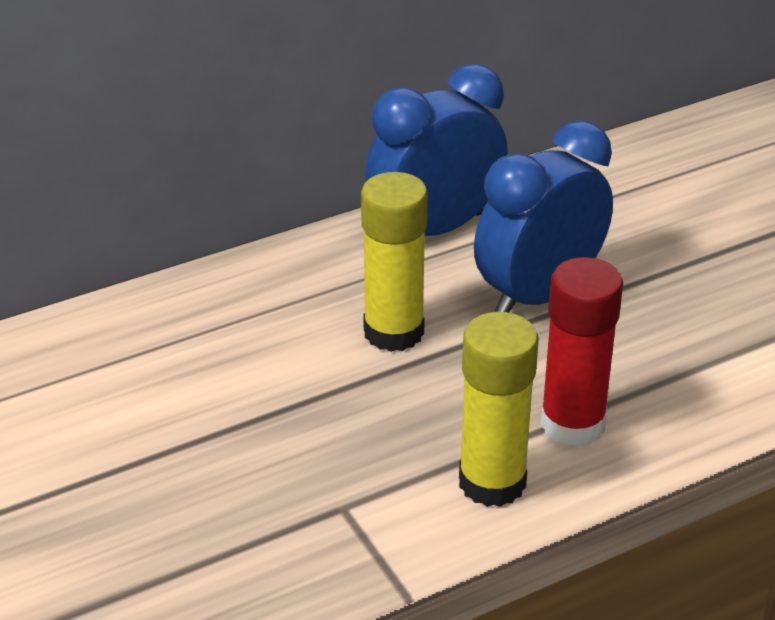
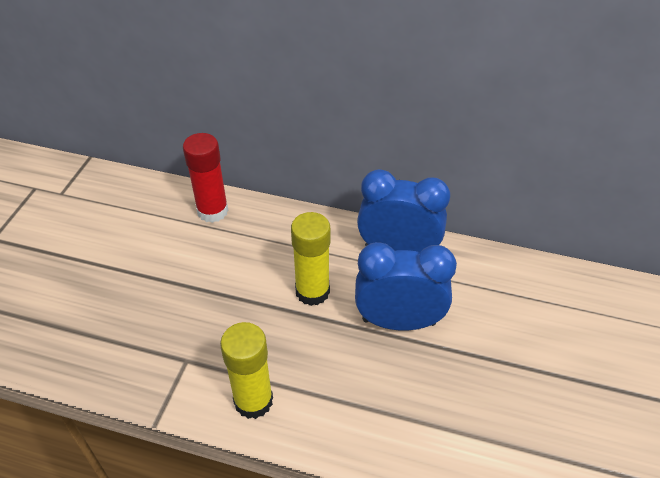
camera: 45 degrees right, 10 degrees up
red glue stick [540,257,623,447] -> red glue stick moved to [183,133,229,223]

